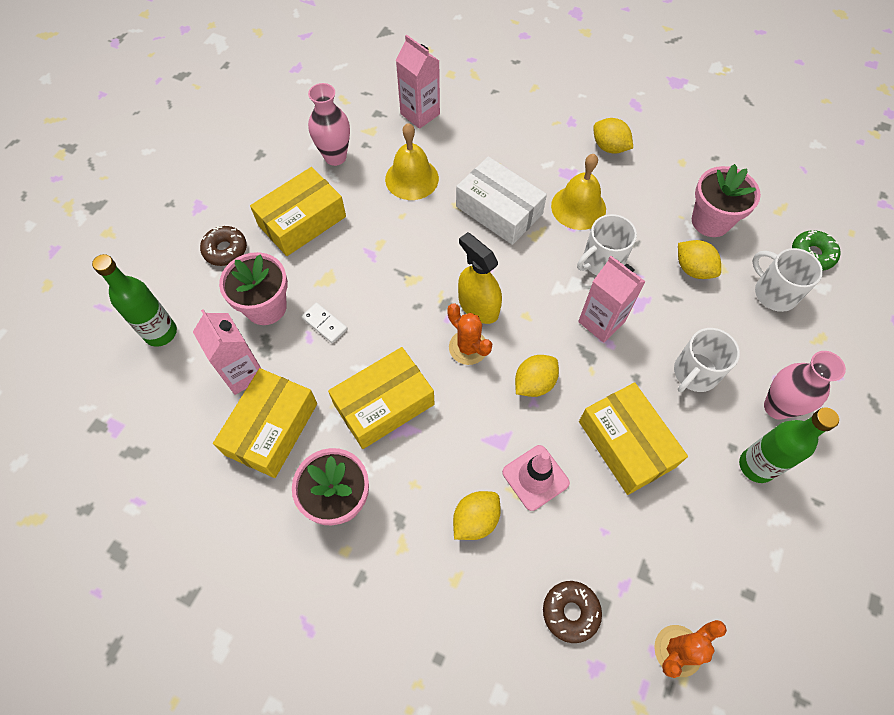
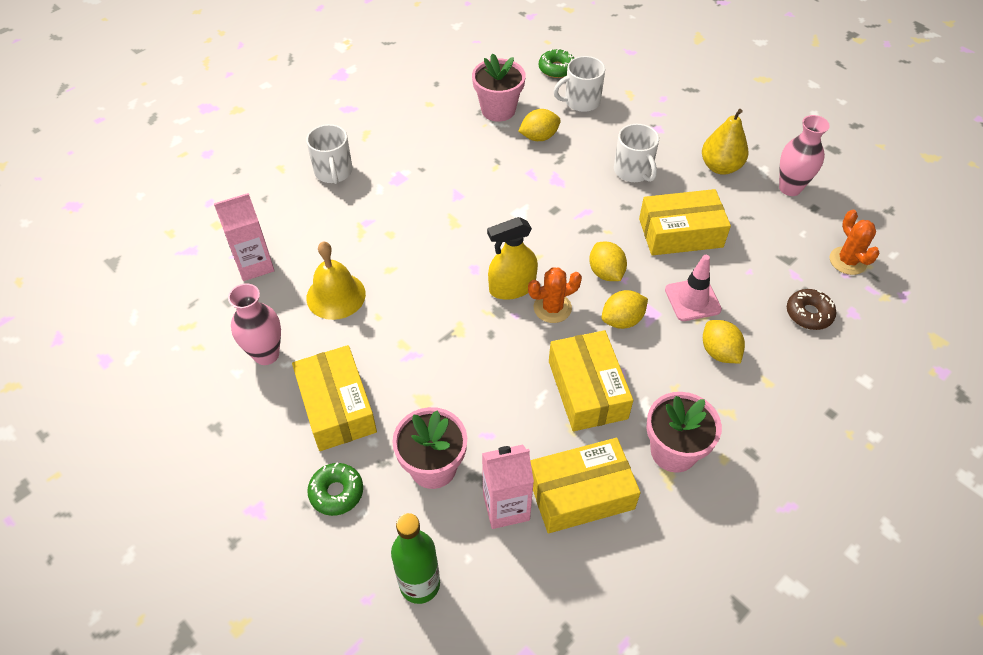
camera: 70 degrees left, 10 degrees down
brown donut [200,226,247,266] -> green donut [307,462,363,516]
yellow box [213,368,317,478] -> yellow box turned 60 degrees counterclockwise [530,438,641,533]
white domino [301,303,347,343] -> none
white box [456,156,547,245] -> none
yellow bell [551,154,606,230] -> none
white mug [577,214,637,275] -> white mug moved to [306,124,353,184]
pink carton [578,256,646,343] -> none
yellow lemon [593,118,633,154] -> yellow lemon moved to [602,290,648,329]
green bottle [739,408,839,483] -> yellow pear [702,109,748,175]
pink vase [764,351,846,420] -> pink vase moved to [779,115,830,196]

